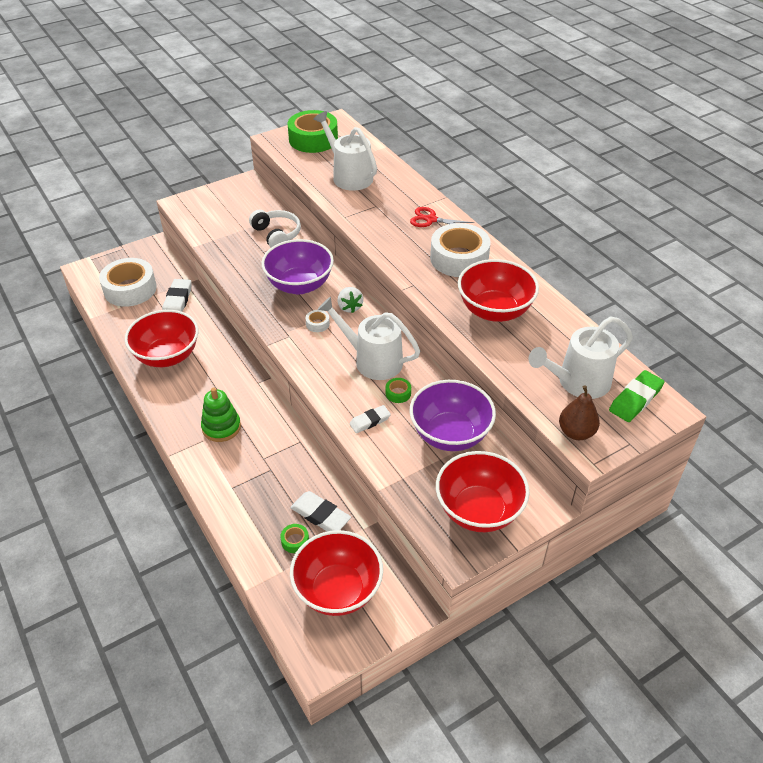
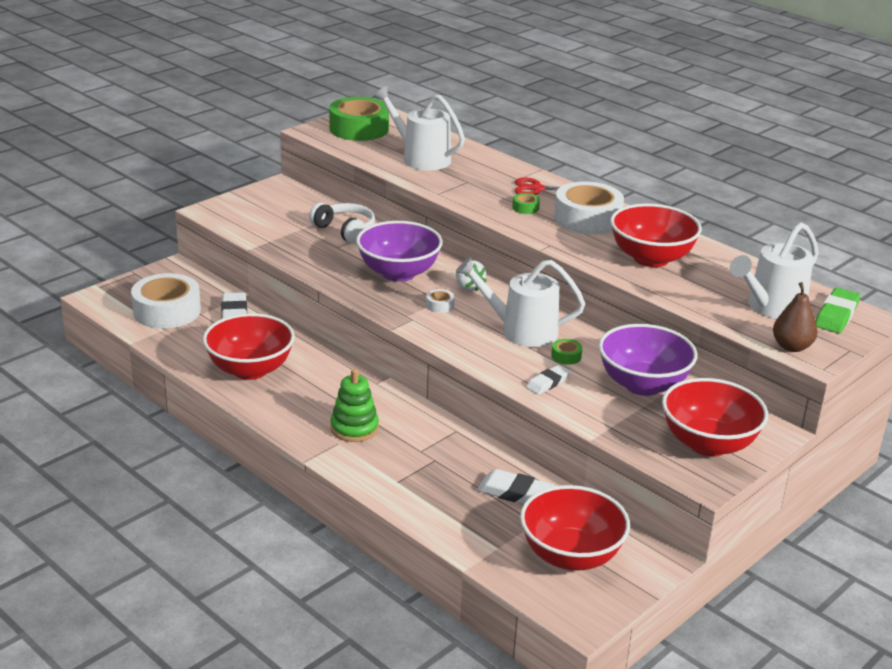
camera: 15 degrees left, 15 degrees down
green tape [281,524,309,553] -> green tape moved to [512,193,540,214]

